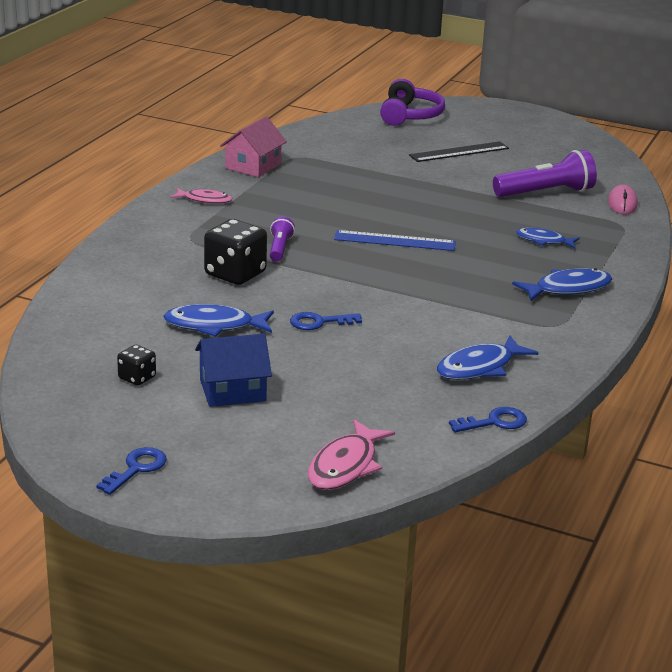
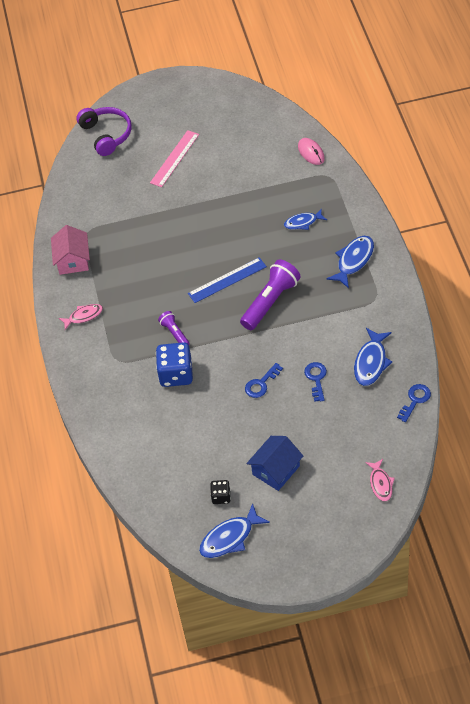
camera: 30 degrees left, 25 degrees up
blue key [96,447,167,495] -> blue key moved to [304,362,327,402]
blue fish [163,304,274,337] -> blue fish moved to [199,503,270,558]
black dice [204,219,267,285] -> blue dice [156,342,193,387]
pink fish [308,419,395,490] -> pink fish [365,459,395,501], size x0.66
black ruler [409,141,509,162] -> pink ruler [150,130,199,187]
purple flashlight [493,150,597,197] -> purple flashlight moved to [240,259,301,330]

